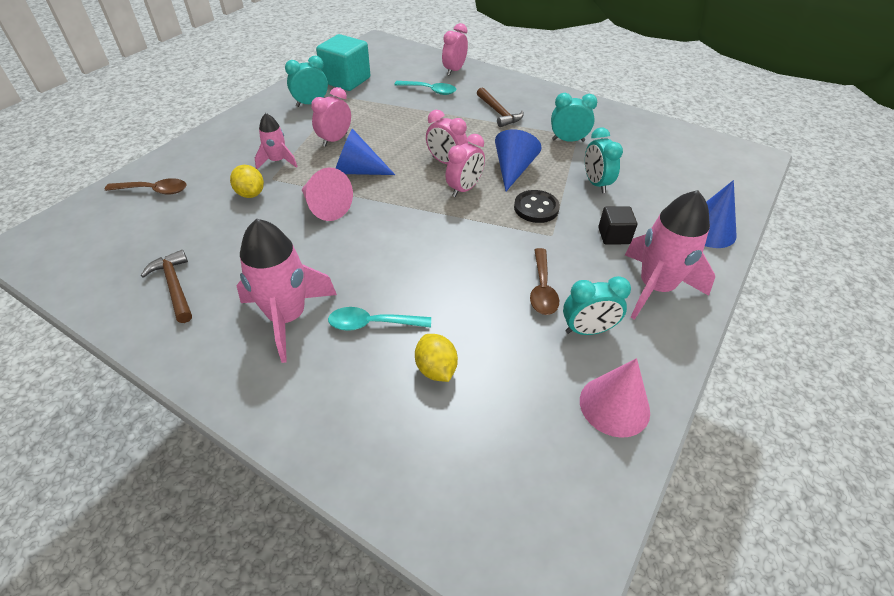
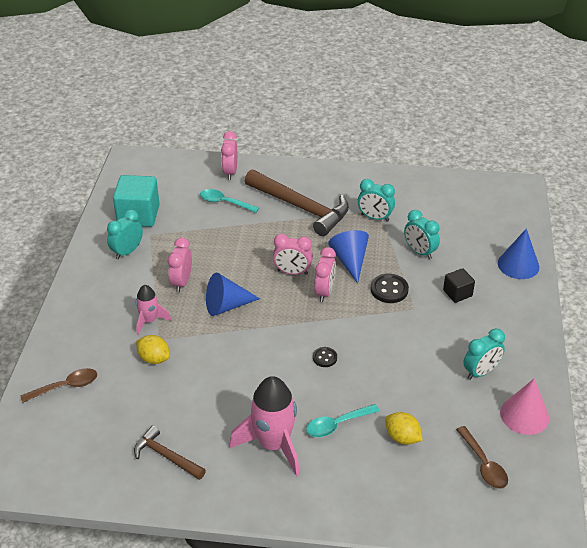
camera: 25 degrees left, 5 degrees down
pink cone [302,167,353,221] -> none
turquoise spoon [394,81,456,95] -> turquoise spoon turned 150 degrees counterclockwise [200,189,259,213]
brown hammer [477,87,524,127] -> brown hammer [245,169,349,236], size x1.88
brown spoon [530,248,559,315] -> brown spoon moved to [456,426,508,489]
turquoise clock [551,93,597,142] -> turquoise clock turned 135 degrees counterclockwise [358,179,395,222]
pink rocket [625,190,715,320] -> none
none -> black button [313,347,337,367]

